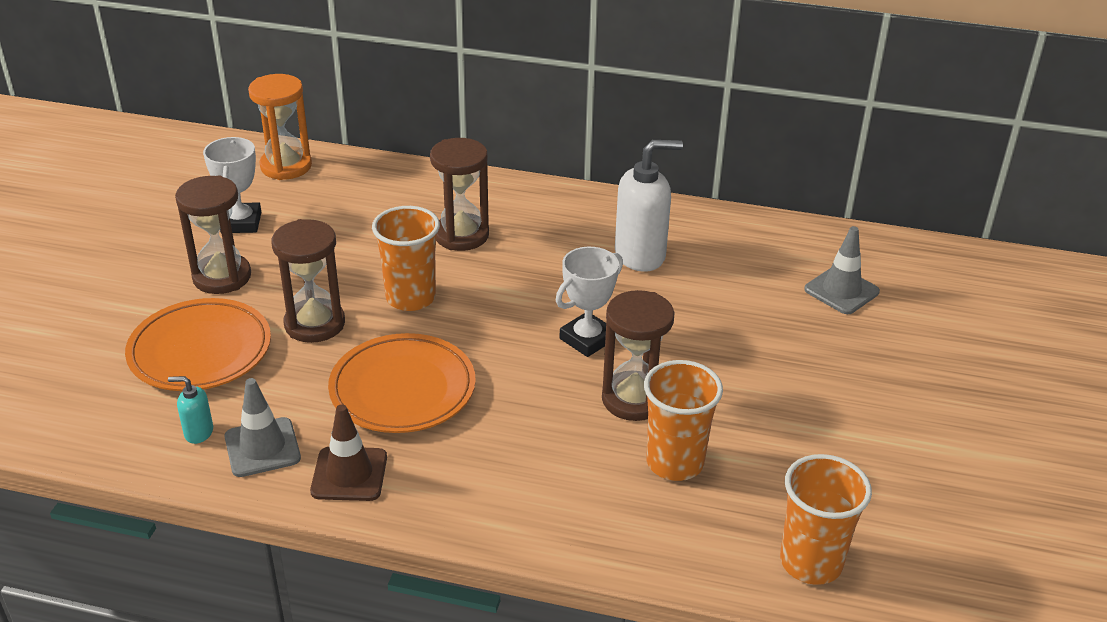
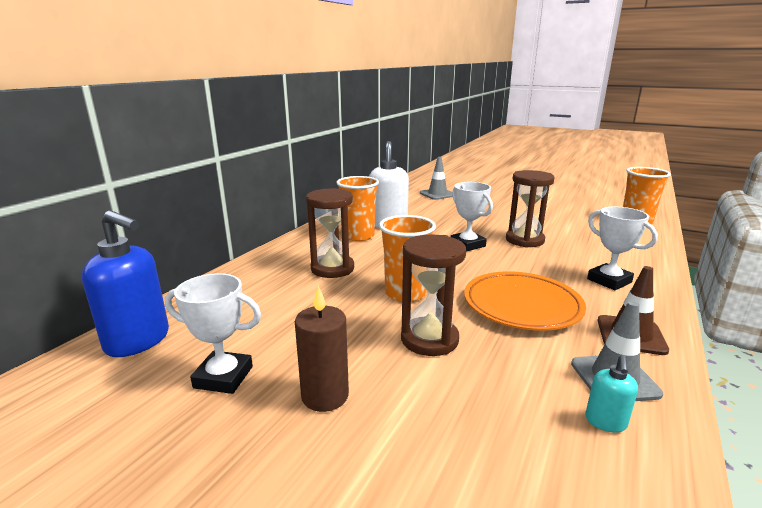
camera: 75 degrees left, 15 degrees down
orange plate [125,298,271,391] -> none
brown hourglass [175,176,251,294] -> brown candle [295,286,349,412]
orange hourglass [248,74,312,180] -> blue soap dispenser [82,210,169,357]
orange cup [644,360,723,481] -> orange cup moved to [336,176,379,241]
none -> white trophy [587,207,658,290]

